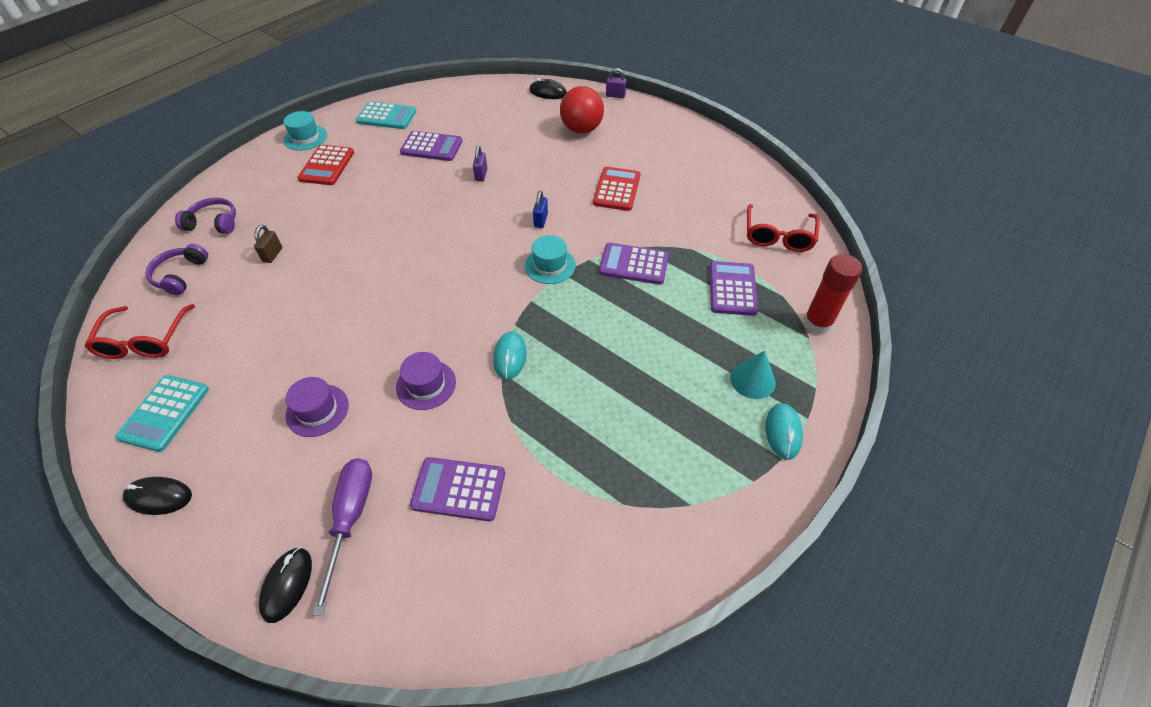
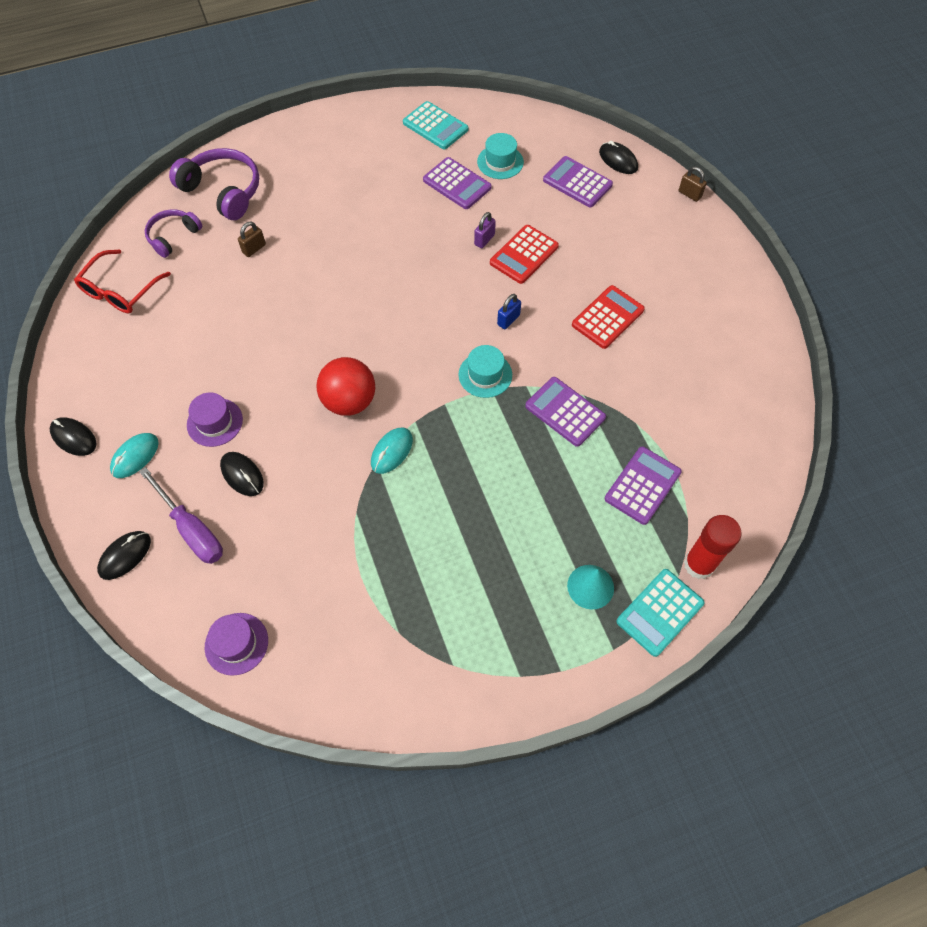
camera: 30 degrees right, 10 degrees up
turquoise calculator [115,375,209,452] -> turquoise calculator moved to [617,569,705,657]
purple headphones [175,198,236,234] -> purple headphones [169,148,259,220], size x1.61
turquoise hat [284,111,327,150] -> turquoise hat moved to [477,133,524,179]
red calculator [297,145,354,185] -> red calculator moved to [490,225,559,284]
purple screwdriver [312,458,372,616] -> purple screwdriver turned 105 degrees clockwise [139,467,223,564]
purple hat [396,352,456,410] -> purple hat moved to [205,613,268,676]
purple calculator [410,457,505,521] -> purple calculator moved to [543,156,613,208]
red ball [560,86,604,134] -> red ball moved to [316,357,375,416]
purple padlock [606,68,627,98] -> brown padlock [679,167,707,202]
red glasses [747,204,820,252] -> none
turquoise mouse [766,403,803,460] -> turquoise mouse moved to [110,433,159,478]
none -> black mouse [220,452,264,496]

